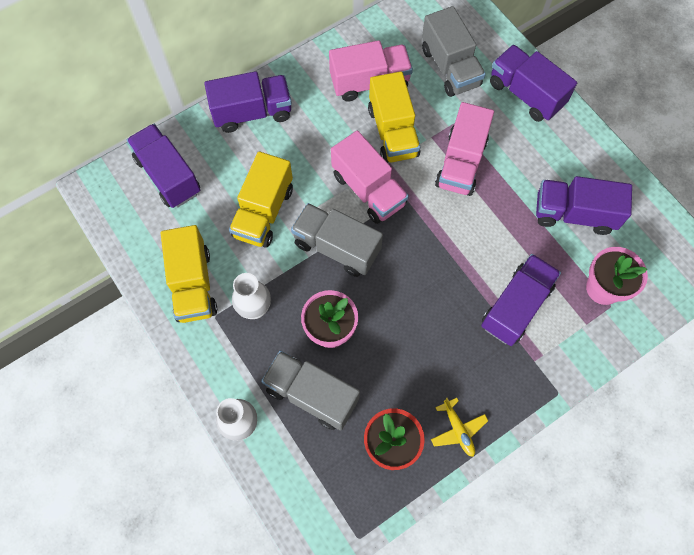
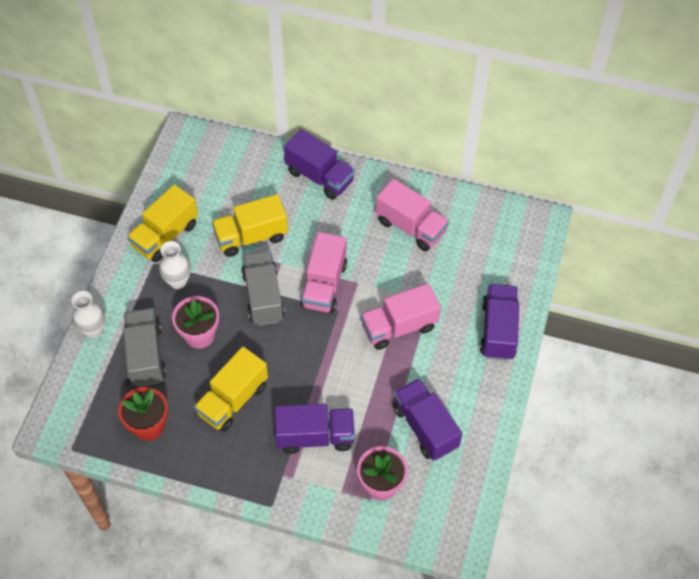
camera: 50 degrees right, 10 degrees down
purple truck [127,124,200,208] -> none
yellow truck [368,71,420,163] -> yellow truck moved to [194,347,268,432]
grey truck [422,6,486,97] -> none
yellow plane [431,398,488,457] -> none

